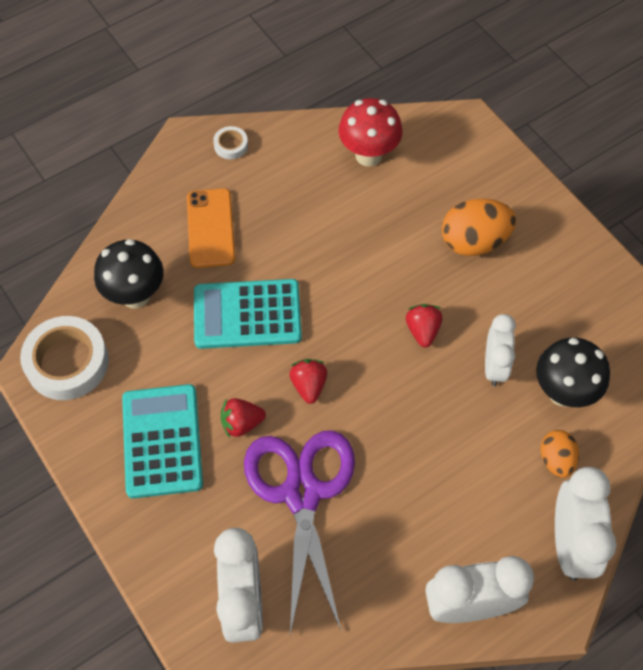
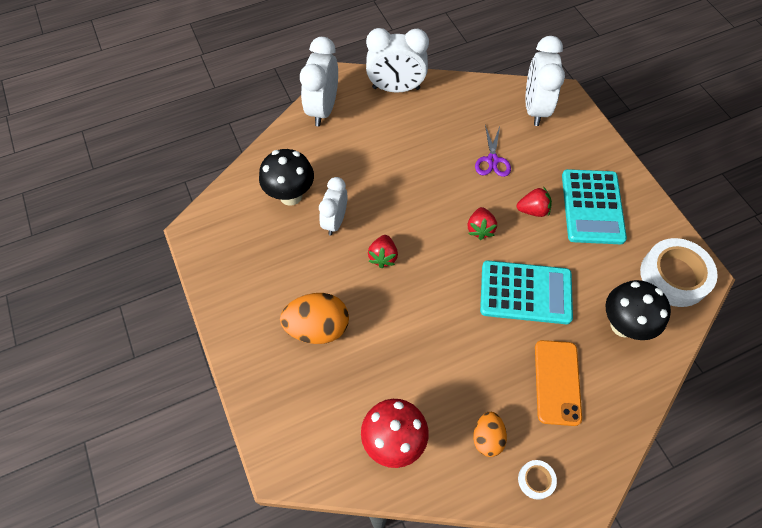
camera: 170 degrees left, 0 degrees up
purple scissors [244,430,355,635] -> purple scissors [475,125,511,177], size x0.46
orange egg [541,430,579,478] -> orange egg moved to [473,412,507,457]

